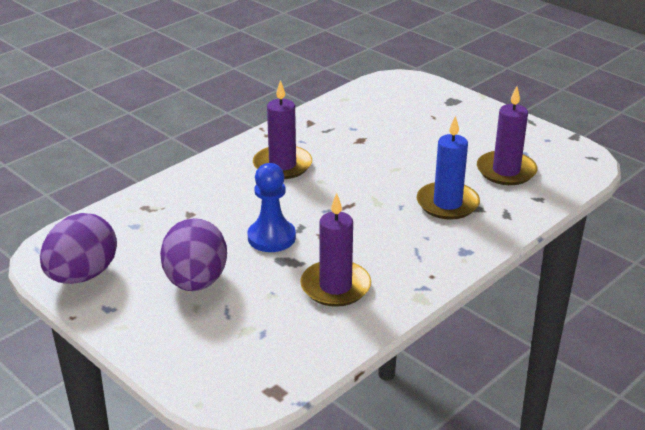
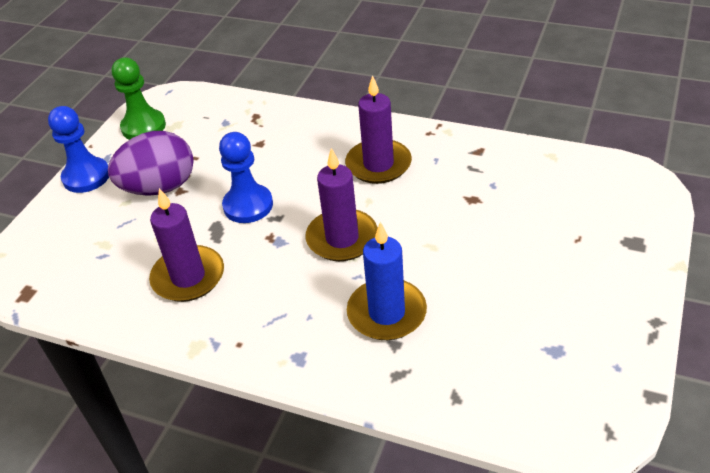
camera: 70 degrees right, 10 degrees up
purple egg [40,213,117,284] -> green pawn [112,58,166,140]
purple candle [477,86,537,185] -> purple candle moved to [305,148,378,261]
none -> blue pawn [48,106,109,193]

